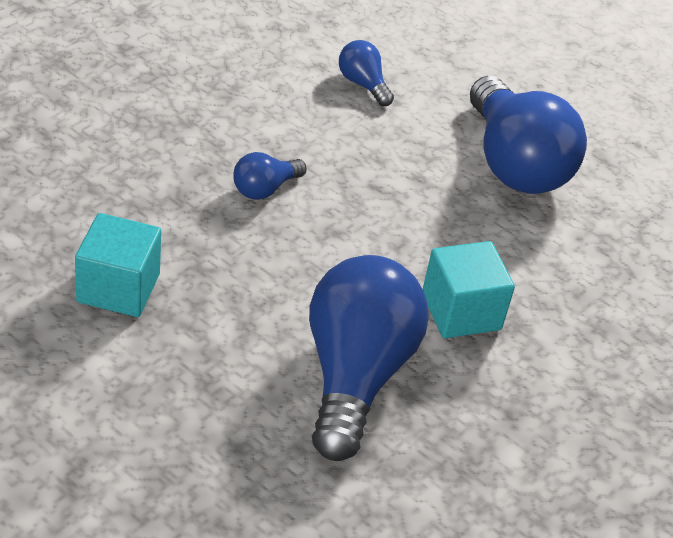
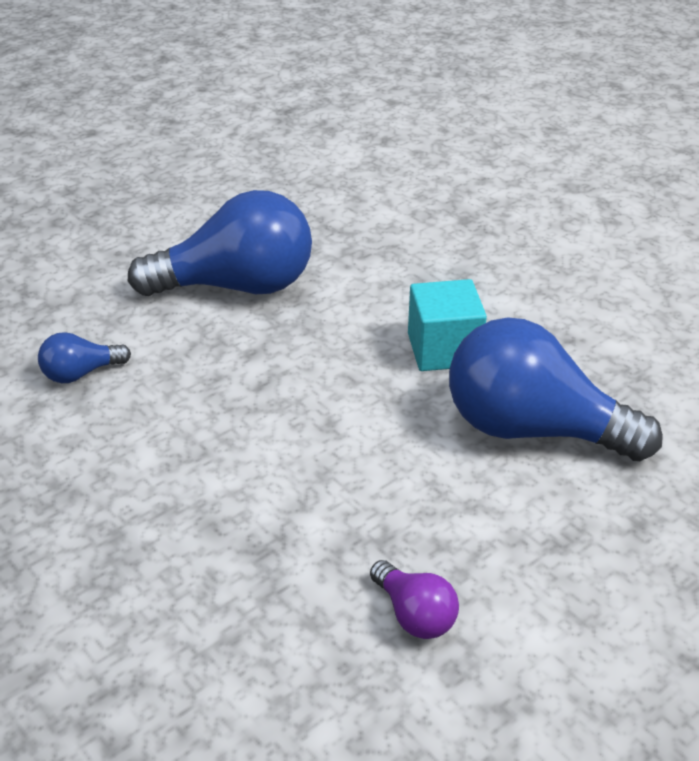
camera: 75 degrees left, 5 degrees down
turquoise cube [75,213,161,317] -> purple light bulb [370,560,459,639]
blue light bulb [233,152,307,200] -> none

